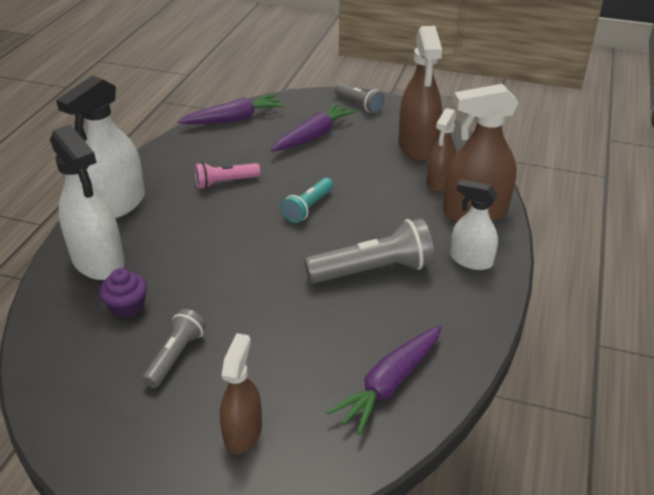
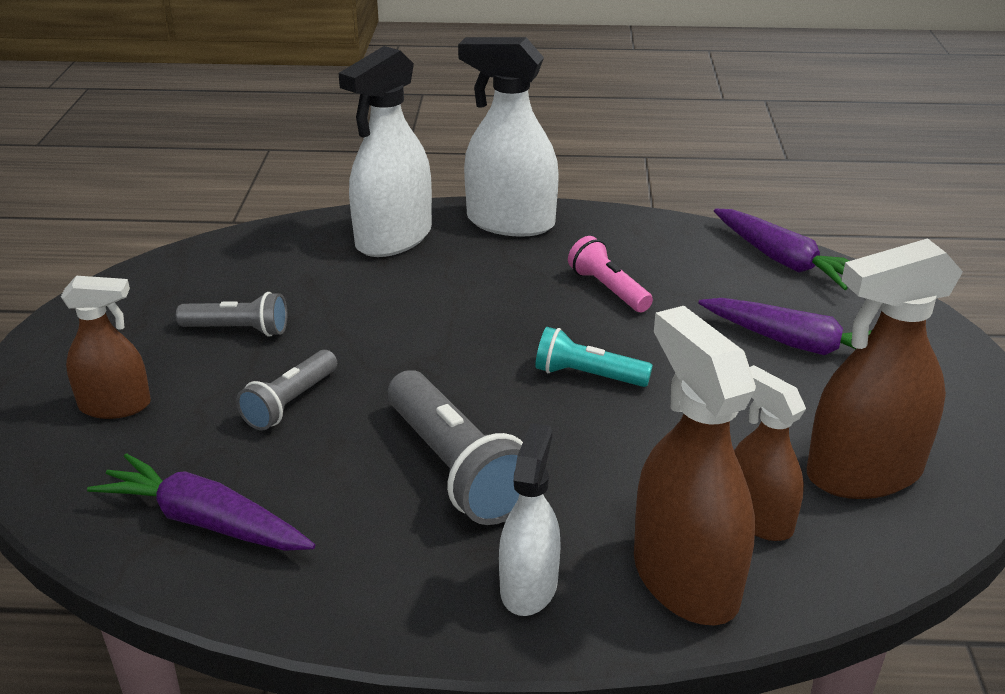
camera: 75 degrees right, 5 degrees down
purple cupcake [100,268,147,318] -> none
grey flashlight [334,83,384,113] -> grey flashlight moved to [236,350,337,431]
brown spray bottle [427,108,457,192] -> brown spray bottle turned 45 degrees clockwise [734,365,806,541]

